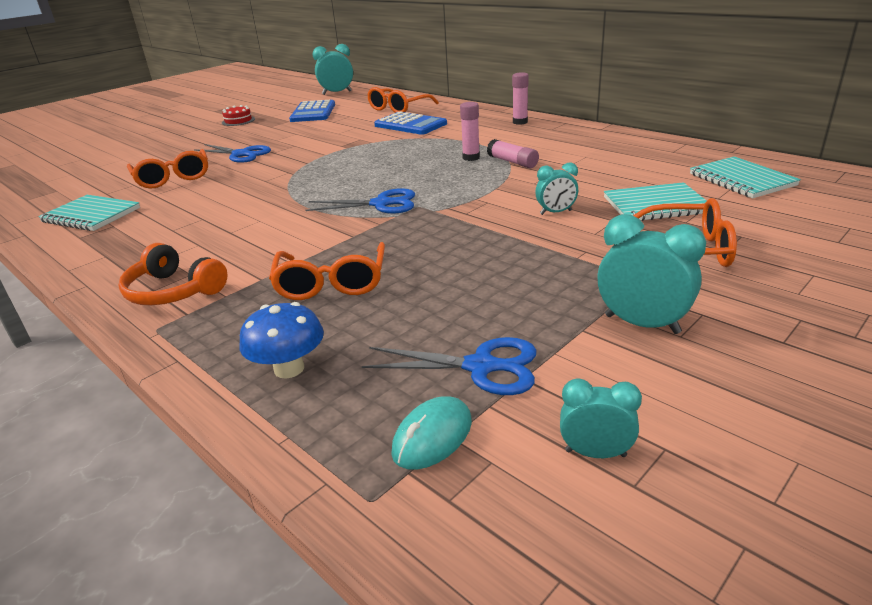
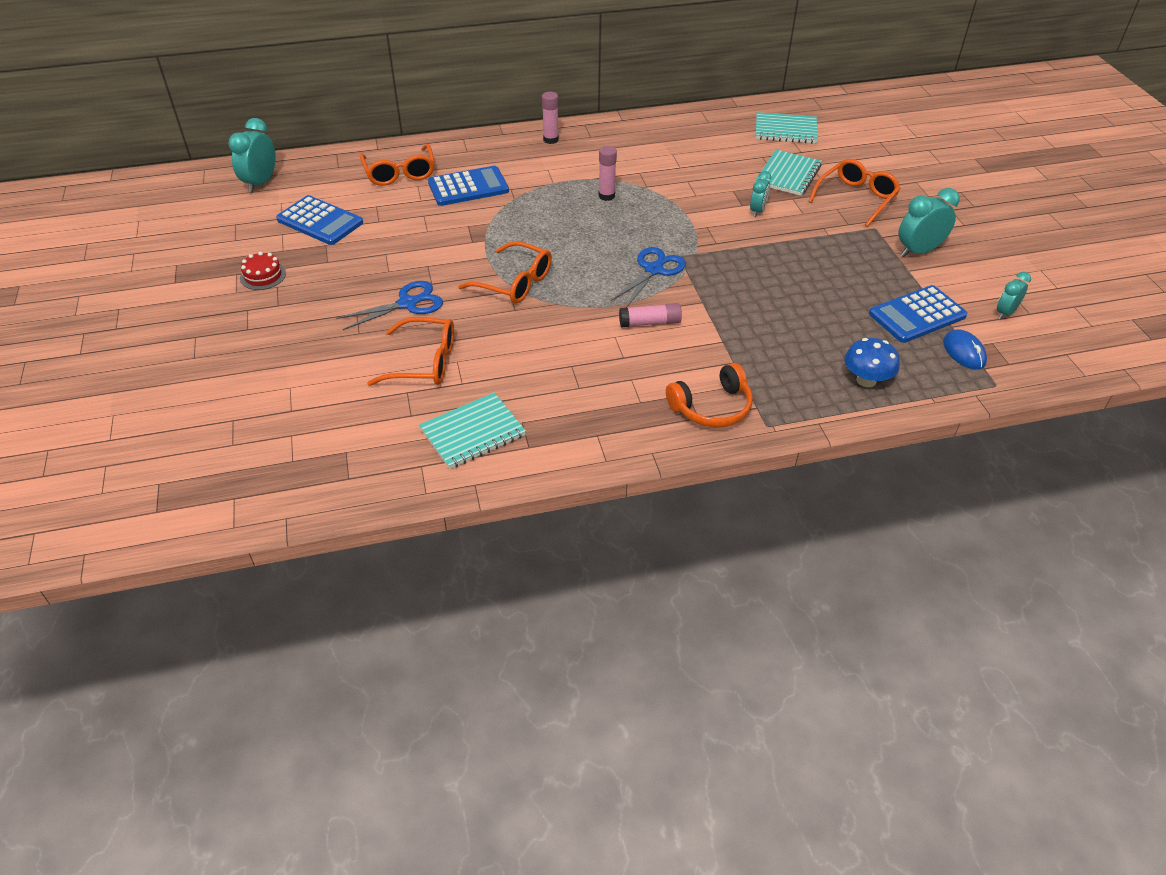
camera: 60 degrees left, 15 degrees up
orange glasses [269,242,385,300] -> orange glasses moved to [458,241,552,304]
blue scissors [362,337,537,395] -> blue calculator [869,285,968,343]
turquoise mouse [391,396,472,470] -> blue mouse [943,330,987,370]
pink glue stick [487,139,539,168] -> pink glue stick moved to [619,303,682,328]

